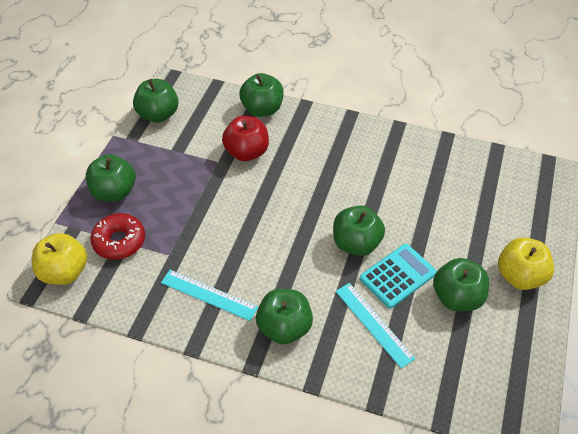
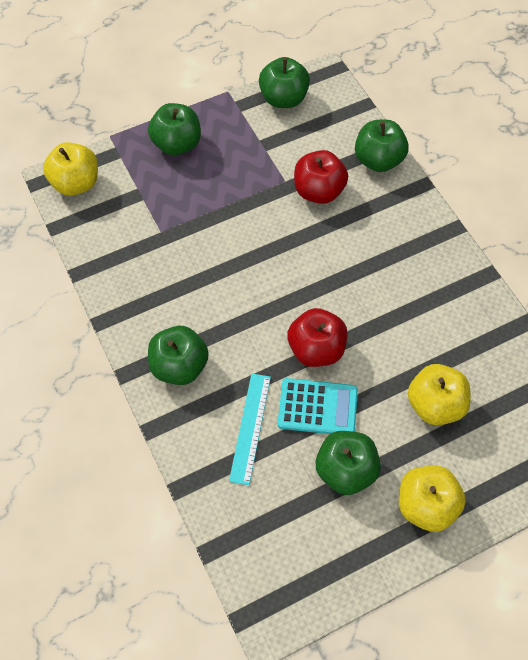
camera: 45 degrees right, 10 degrees up
red donut [91,213,145,260] -> none
turquoise ruler [161,270,258,321] -> none
green apple [333,205,385,256] -> red apple [287,308,347,367]
none -> yellow apple [408,364,471,425]

